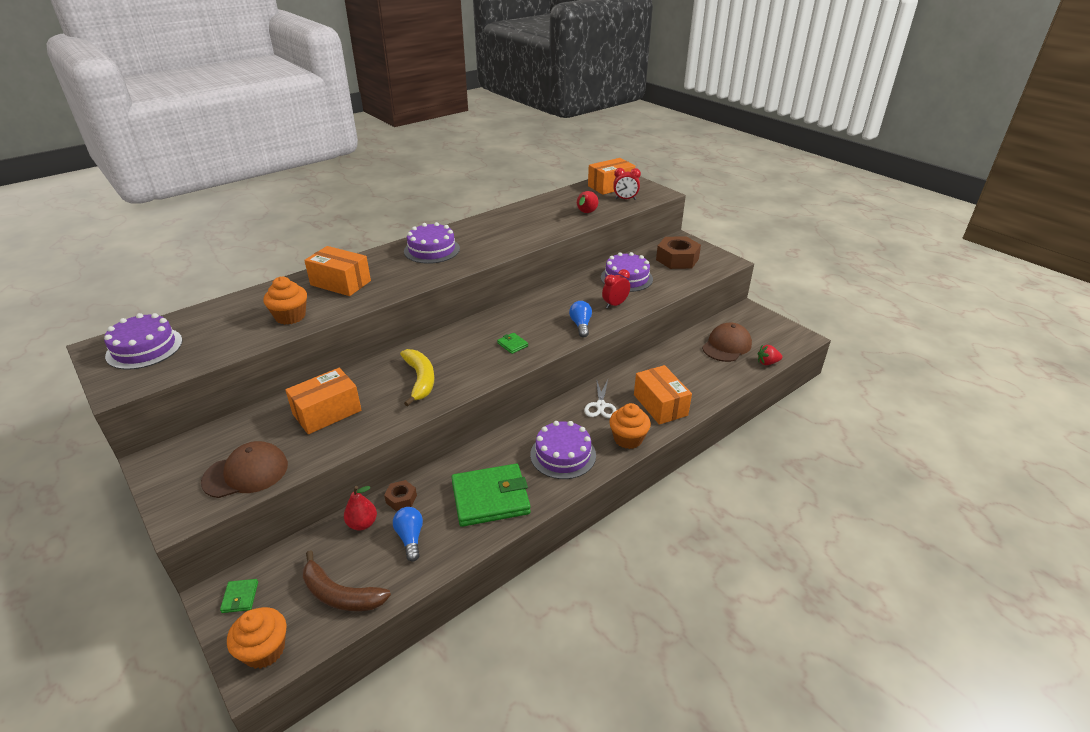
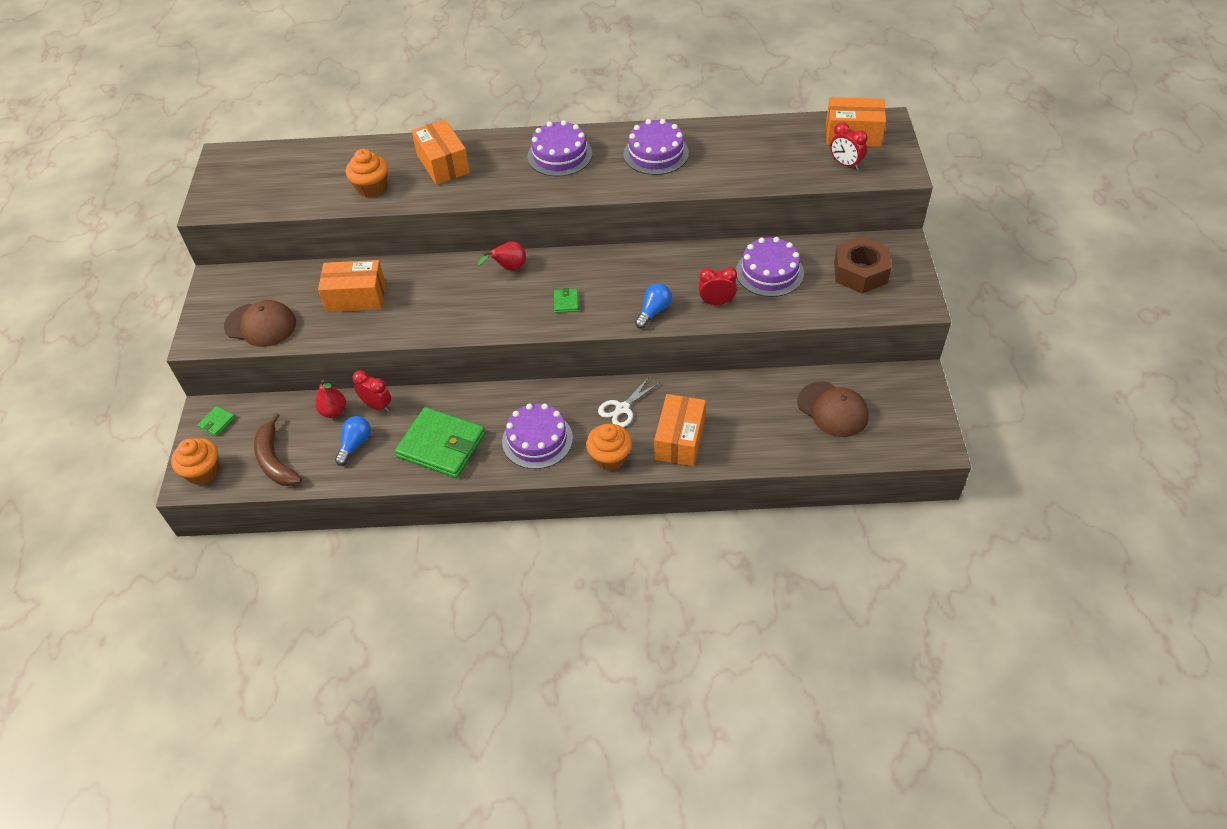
camera: 40 degrees right, 15 degrees up
purple cake [104,313,183,370] -> purple cake moved to [623,119,689,175]
brown nut [384,480,417,511] -> red clock [353,370,391,412]
yellow banana [400,349,434,406] -> none
red pear [577,191,599,213] -> red pear moved to [477,242,526,271]
brown cap [702,323,752,362] -> brown cap turned 60 degrees clockwise [797,382,869,437]
red strawberry [758,345,782,365] -> none

